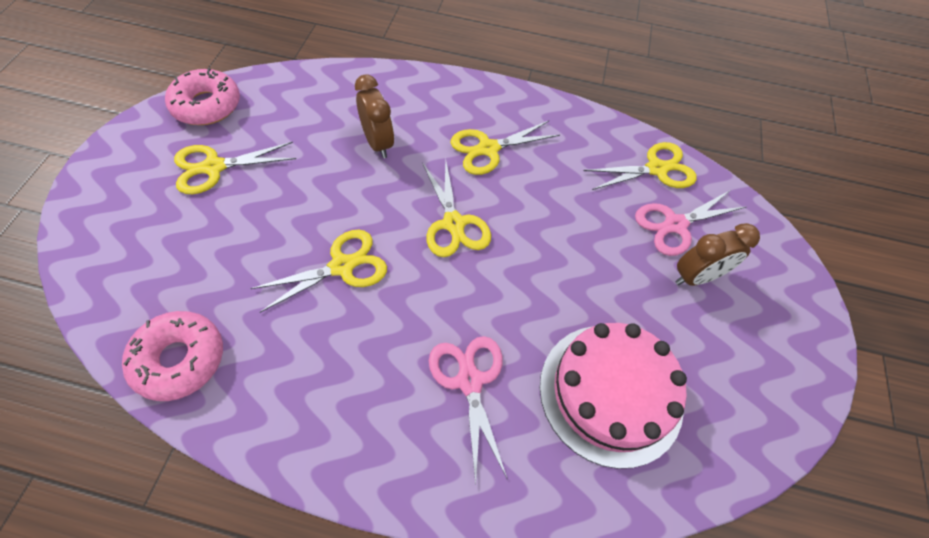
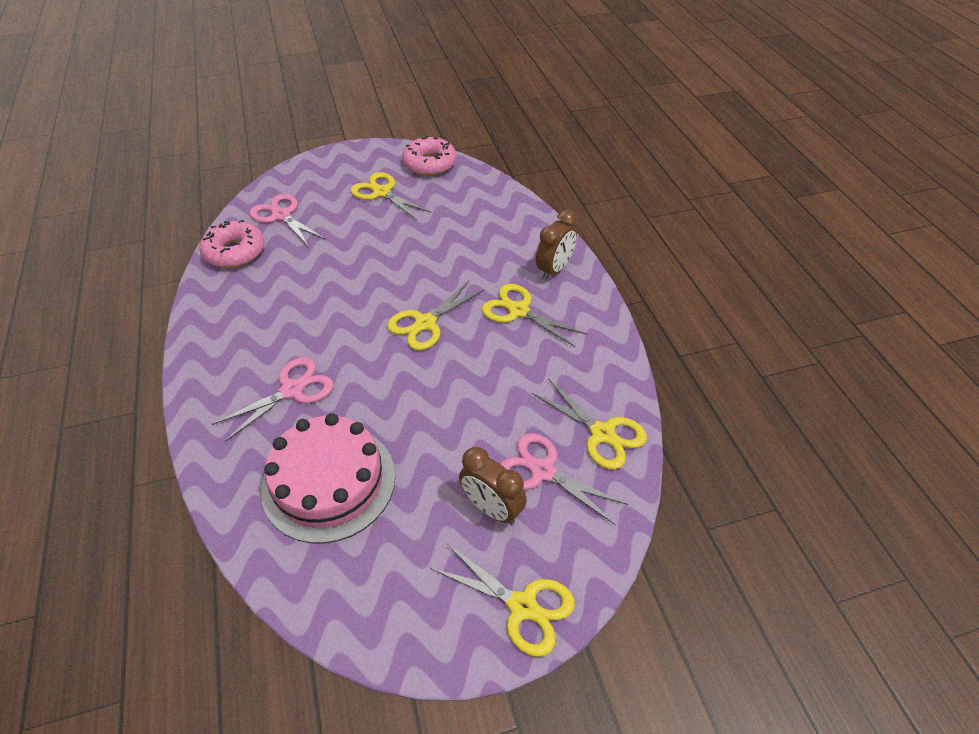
camera: 65 degrees right, 10 degrees down
yellow scissors [250,230,387,313] -> yellow scissors moved to [430,544,575,657]
brown clock [355,74,394,158] -> brown clock moved to [536,210,577,280]
none -> pink scissors [250,194,327,247]

